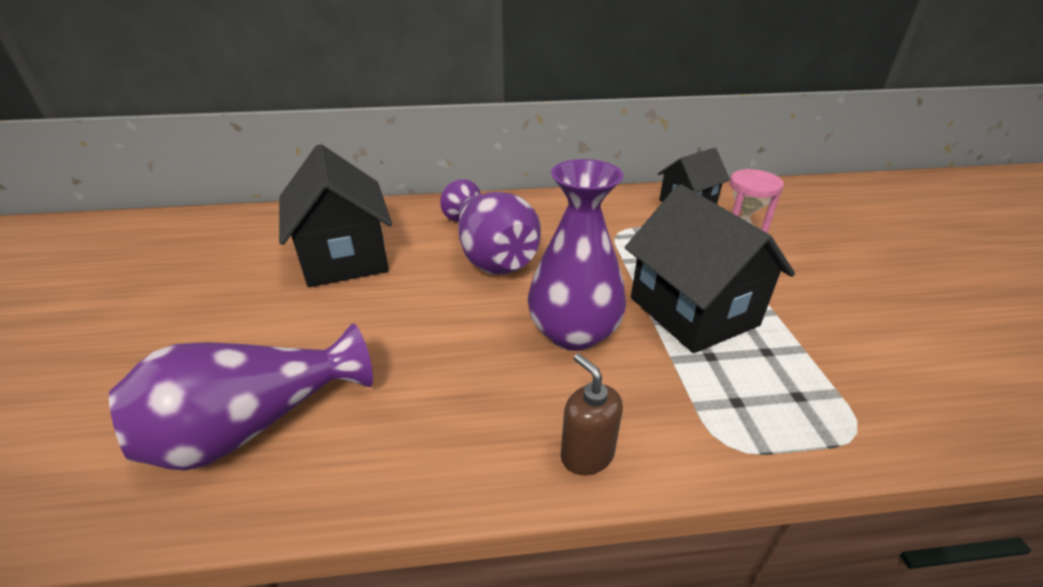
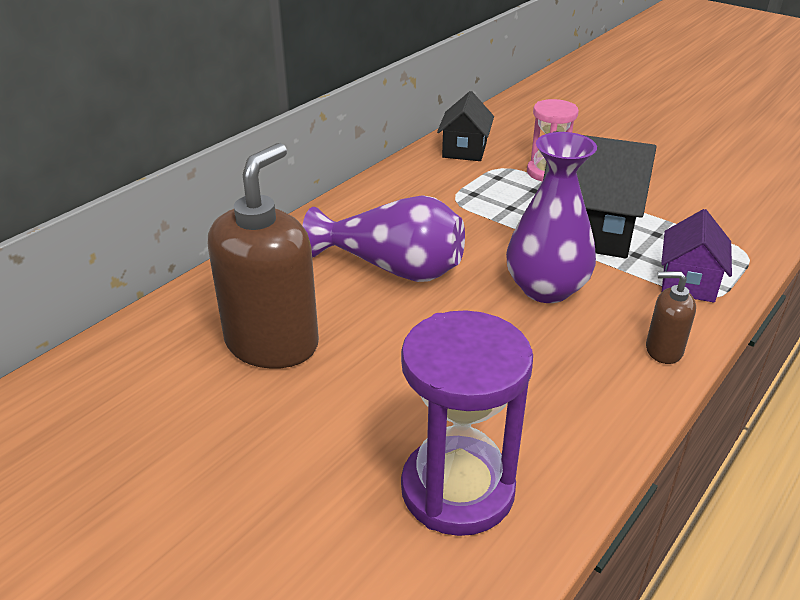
camera: 45 degrees left, 0 degrees up
purple vase [109,323,373,471] -> purple hourglass [401,310,533,536]
black house [279,144,392,287] -> brown soap dispenser [208,143,319,369]
none -> purple house [661,209,732,303]

